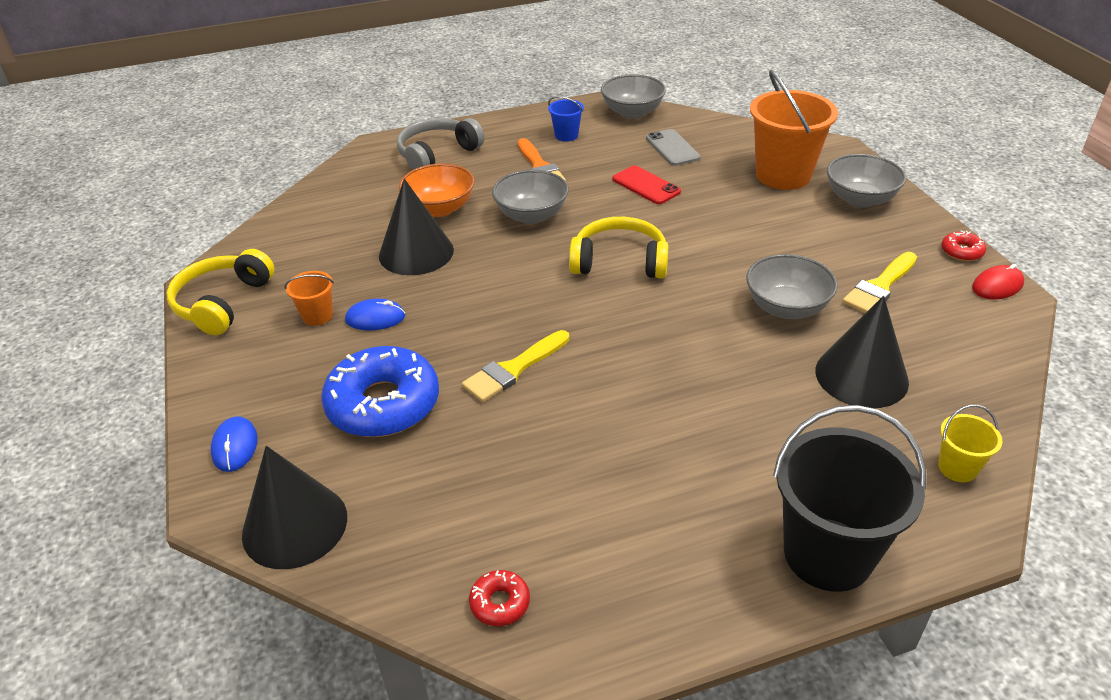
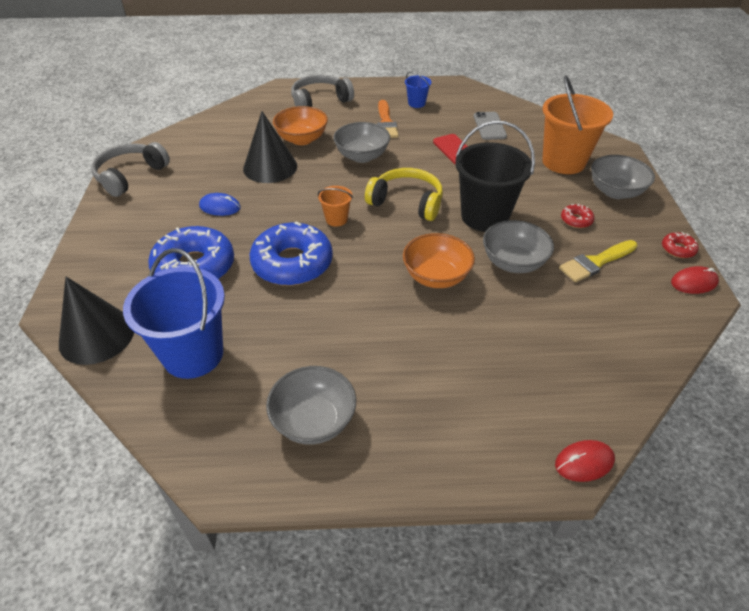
camera: 15 degrees right, 5 degrees up
yellow headphones [167,249,275,335] -> grey headphones [91,142,170,197]
blue mouse [211,416,258,472] -> none
orange bucket [284,271,334,326] -> orange bucket moved to [318,186,353,227]
yellow brush [462,330,569,402] -> blue donut [249,222,333,286]
red donut [469,570,530,626] -> red donut moved to [561,204,595,228]
grey bowl [601,74,666,119] -> grey bowl moved to [266,366,356,444]
black bucket [773,405,926,592] -> black bucket moved to [455,120,535,232]
black cone [815,296,909,408] -> none
yellow bucket [938,404,1002,482] -> none
none -> blue bucket [123,248,225,379]
none -> orange bowl [403,233,475,288]
none -> red mouse [555,440,615,482]

